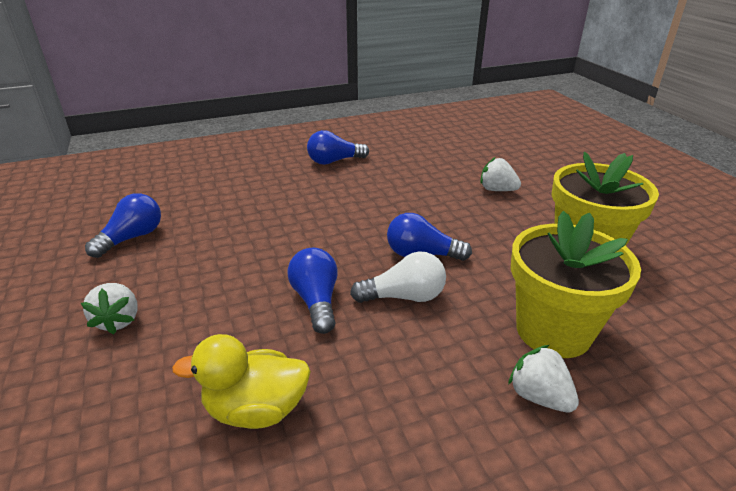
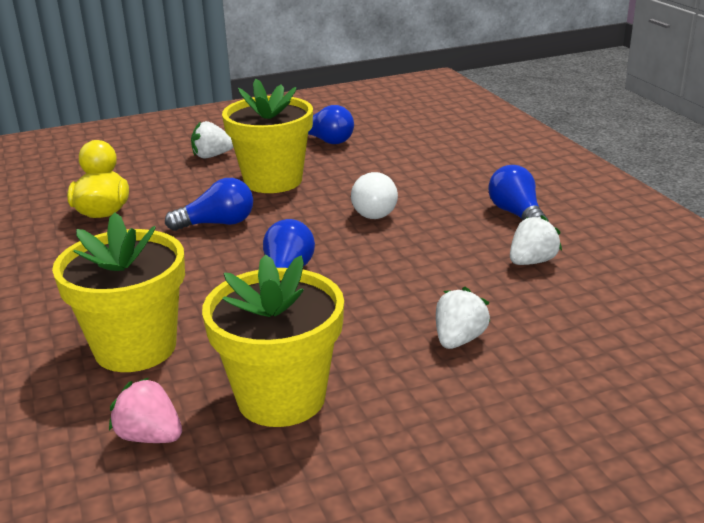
camera: 90 degrees right, 5 degrees down
white light bulb [350,251,446,303] -> white light bulb moved to [351,172,398,219]
white strawberry [508,345,579,413] -> white strawberry moved to [510,215,562,265]
none -> pink strawberry [109,378,182,443]
none -> yellow flower pot [222,79,313,193]

